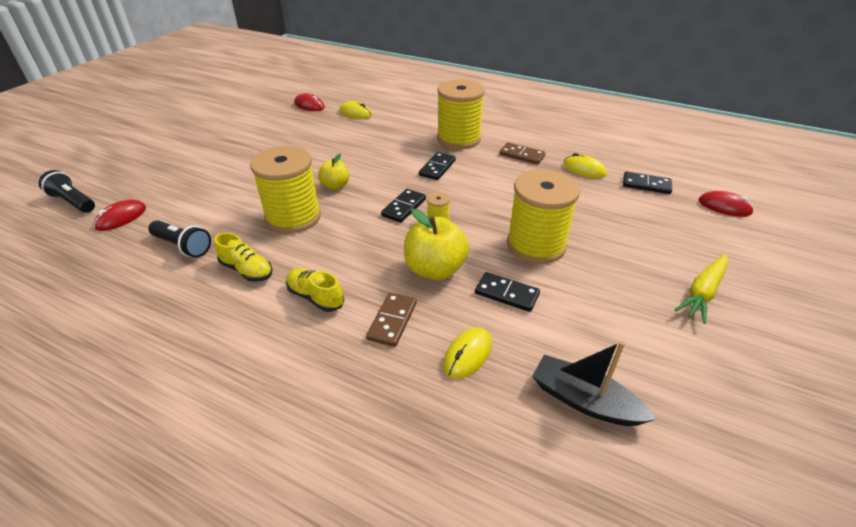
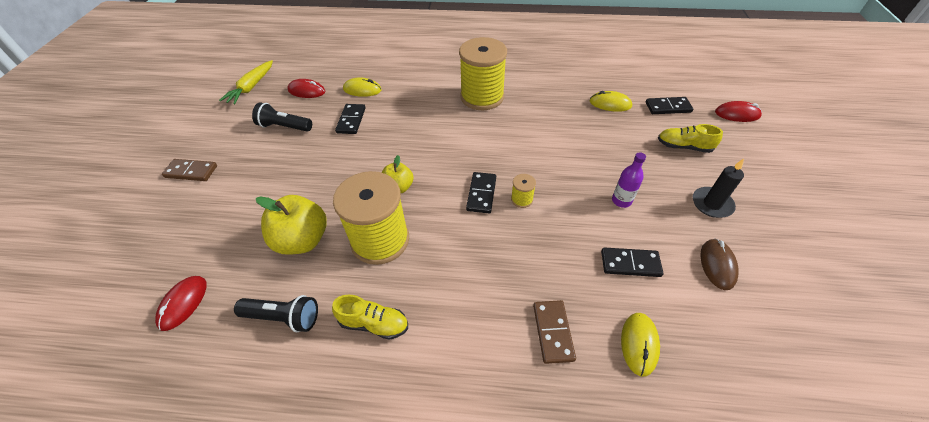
camera: 20 degrees left, 10 degrees up
black flashlight [39,170,95,213] -> black flashlight moved to [252,102,312,132]
yellow shoe [286,268,344,312] -> yellow shoe moved to [658,124,723,153]
yellow apple [404,209,469,280] -> yellow apple moved to [256,195,327,255]
black domino [419,152,456,180] -> black domino moved to [335,104,366,134]
brown domino [499,142,545,165] -> brown domino moved to [162,159,217,181]
yellow spool [507,170,580,264] -> purple bottle [612,152,646,208]
black boat [532,341,656,426] -> none
yellow carrot [675,254,728,324] -> yellow carrot moved to [219,60,273,104]
none -> black candle [693,159,744,218]
none -> brown mouse [700,239,738,290]

